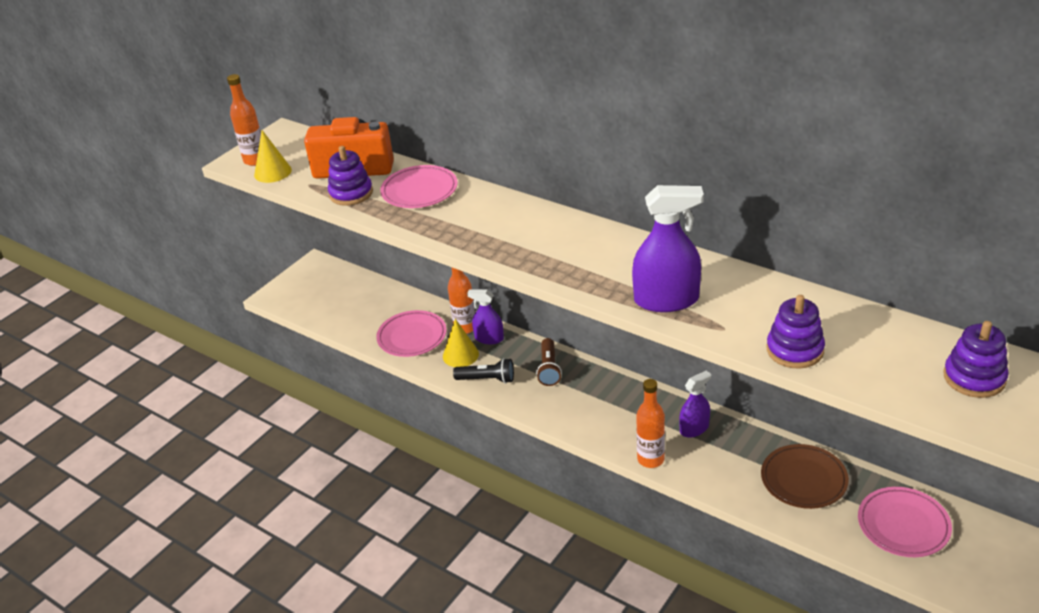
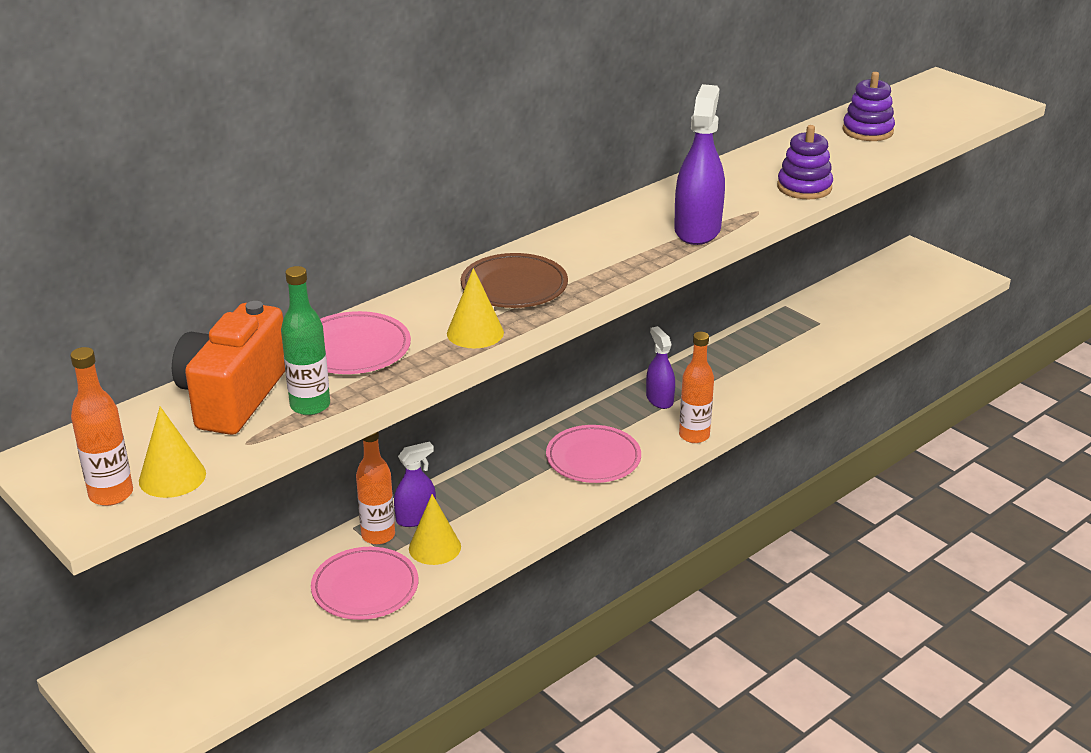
camera: 80 degrees left, 5 degrees down
purple stacking toy [328,146,373,206] -> green bottle [281,266,330,415]
black flashlight [453,358,514,383] -> none
purple spray bottle [467,289,504,344] -> purple spray bottle turned 150 degrees counterclockwise [394,442,436,527]
brown flashlight [536,338,562,386] -> none
brown plate [761,444,849,509] -> brown plate moved to [461,253,568,308]
pink plate [858,487,952,557] -> pink plate moved to [546,425,641,483]
none -> yellow cone [447,268,504,348]

